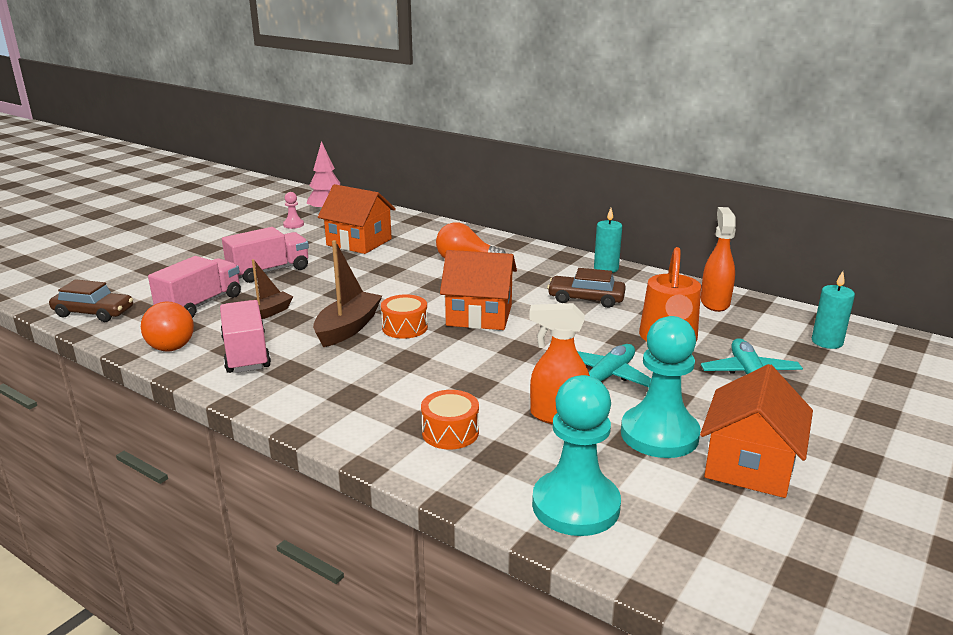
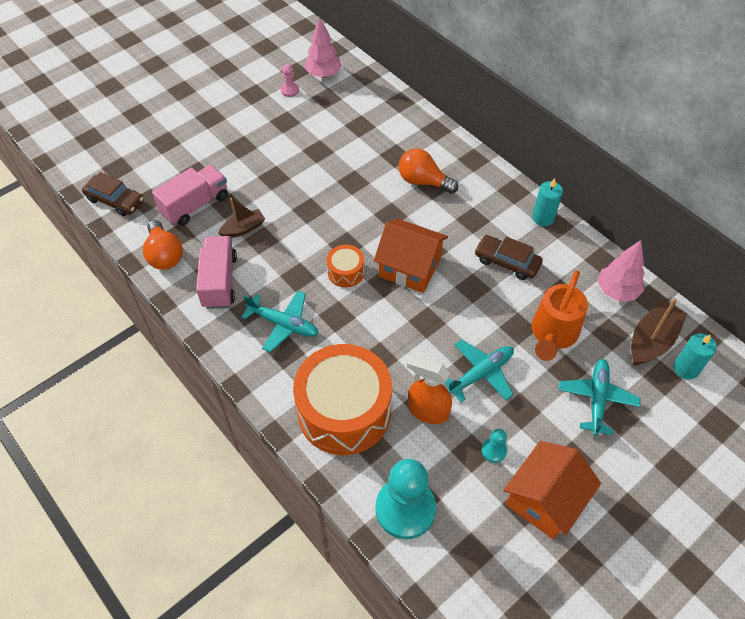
camera: 15 degrees right, 30 degrees up
pink truck [222,227,309,283] -> none
brown boat [313,240,382,347] -> brown boat moved to [631,298,687,365]
orange house [318,184,396,254] -> none
orange drum [421,390,479,450] -> orange drum [293,344,392,455], size x2.25
turquoise pawn [621,316,701,458] -> turquoise pawn [482,429,507,463], size x0.44
orange spray bottle [700,207,736,312] -> pink tree [597,240,644,302]
none -> turquoise plane [241,291,319,353]

